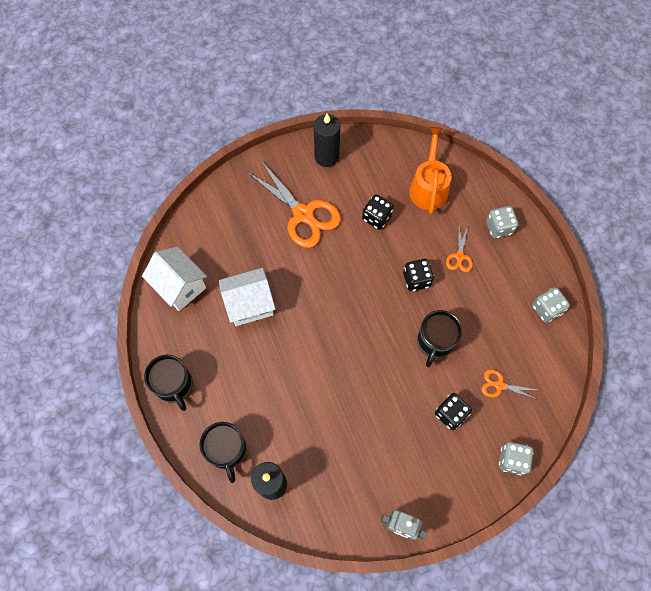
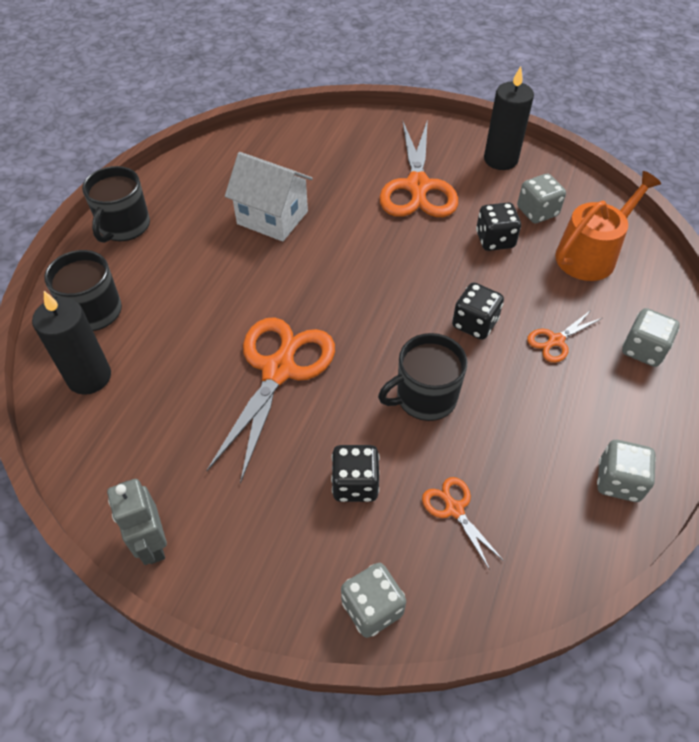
camera: 45 degrees right, 15 degrees down
white house [142,247,207,311] -> none
none -> orange scissors [206,317,335,484]
none -> grey dice [517,174,566,223]

